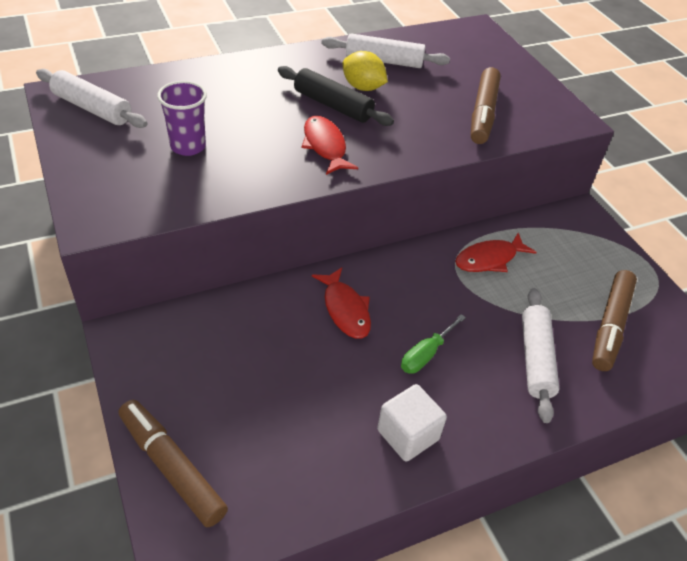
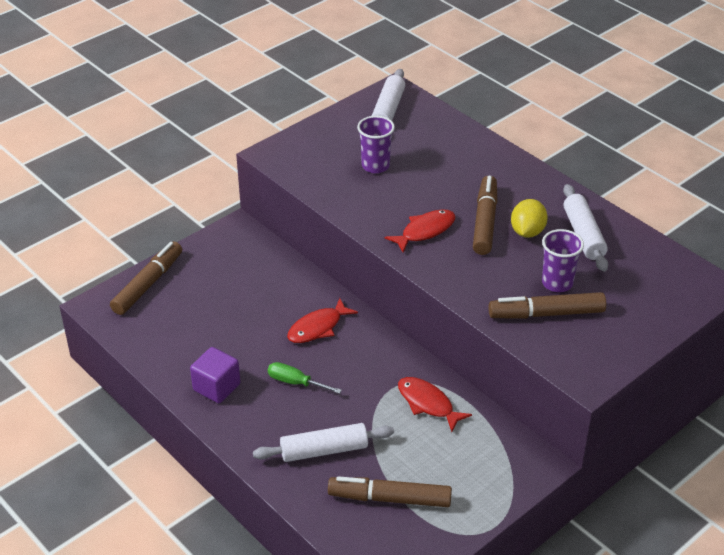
camera: 75 degrees right, 5 degrees down
black rolling pin [278,66,394,126] -> brown marker [473,176,498,255]
white cube [377,384,447,462] -> purple cube [190,347,240,403]
none -> purple cup [542,229,584,292]

